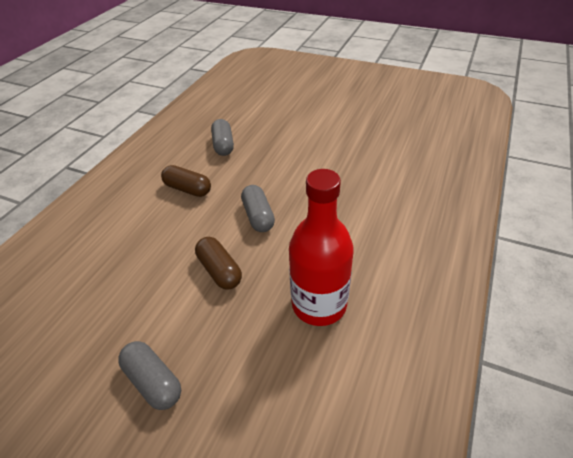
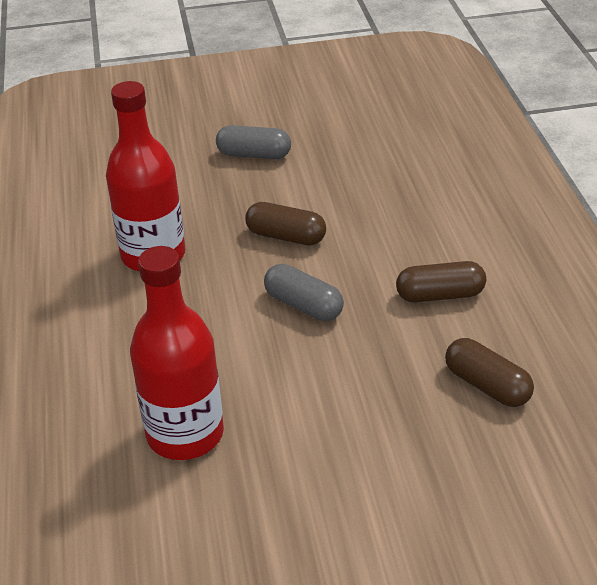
camera: 145 degrees right, 5 degrees down
grey capsule [211,119,234,156] -> brown capsule [445,338,534,407]
none -> red bottle [130,246,224,460]

